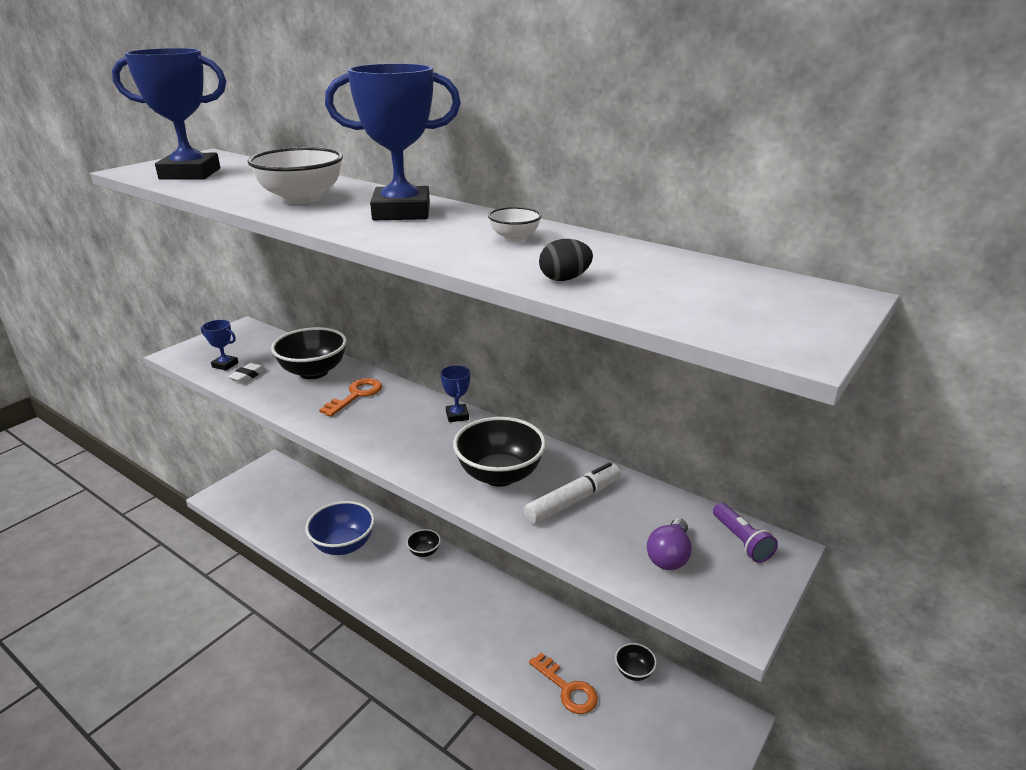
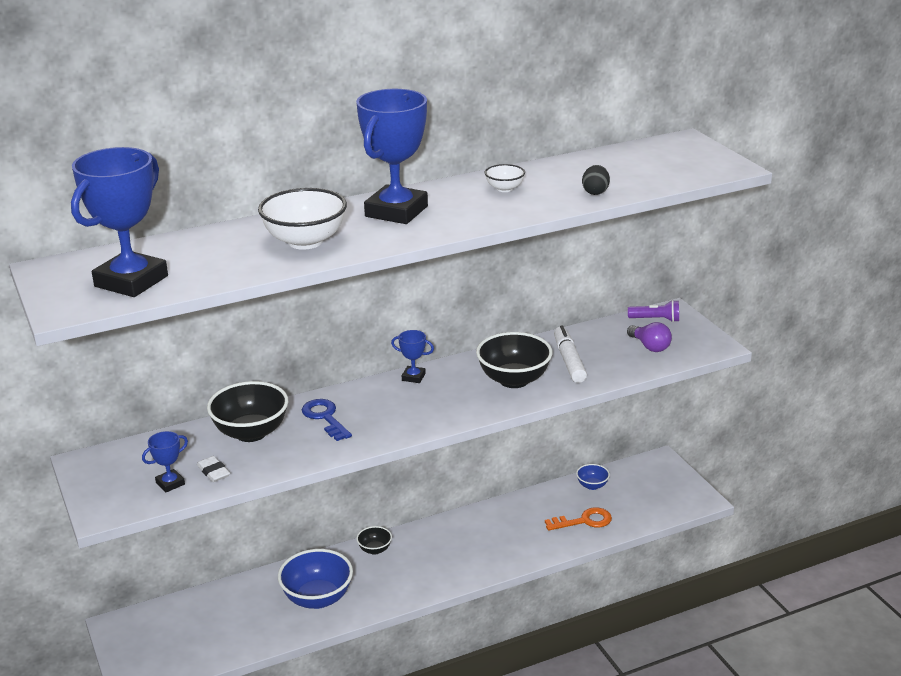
camera: 60 degrees left, 0 degrees up
orange key [319,378,382,417] -> blue key [302,399,352,441]
black bowl [615,643,657,681] -> blue bowl [576,464,610,490]

